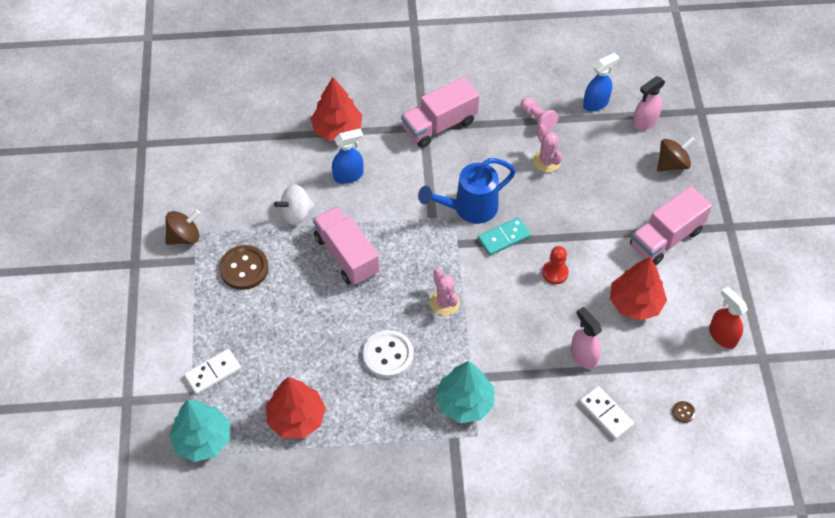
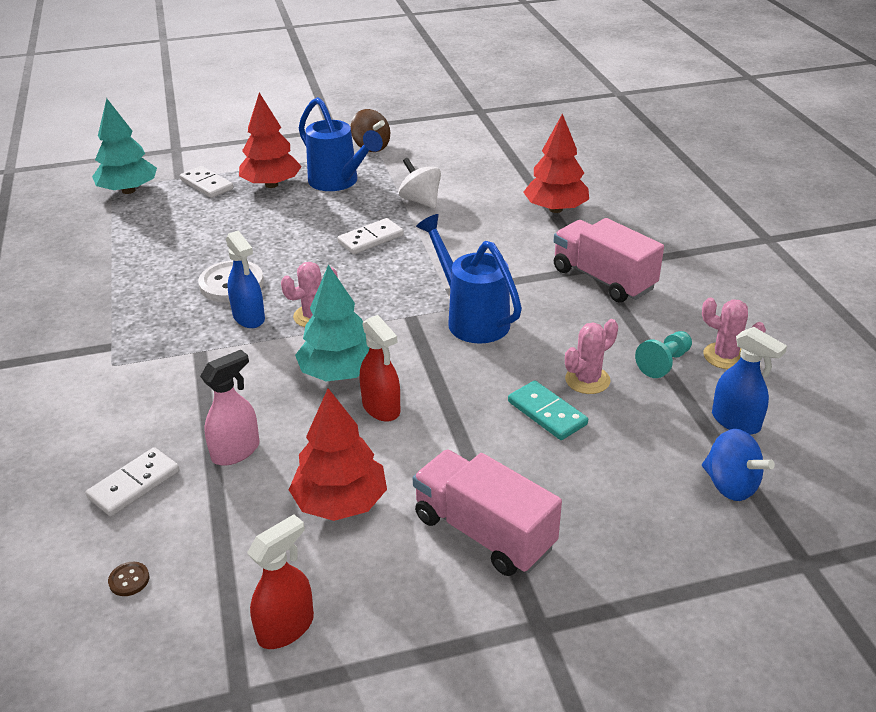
camera: 80 degrees right, 20 degrees down
brown button [219,245,269,290] -> blue watering can [299,97,383,191]
red tree [266,377,326,439] -> red tree moved to [239,93,302,188]
pink truck [313,206,380,286] -> white domino [337,218,404,254]
blue spray bottle [332,128,363,184] -> blue spray bottle moved to [226,230,265,328]
turquoise tree [435,361,494,423] -> turquoise tree moved to [295,265,369,381]
turquoise domino [478,217,531,256] -> turquoise domino moved to [508,380,588,440]
pink pawn [521,97,559,132] -> turquoise pawn [635,331,692,378]
red pawn [542,246,569,284] -> red spray bottle [360,315,400,422]
pink spray bottle [633,76,665,130] -> blue spinning top [702,429,775,501]
brown spinning top [657,136,695,172] -> none
none -> pink cactus [702,298,766,369]

